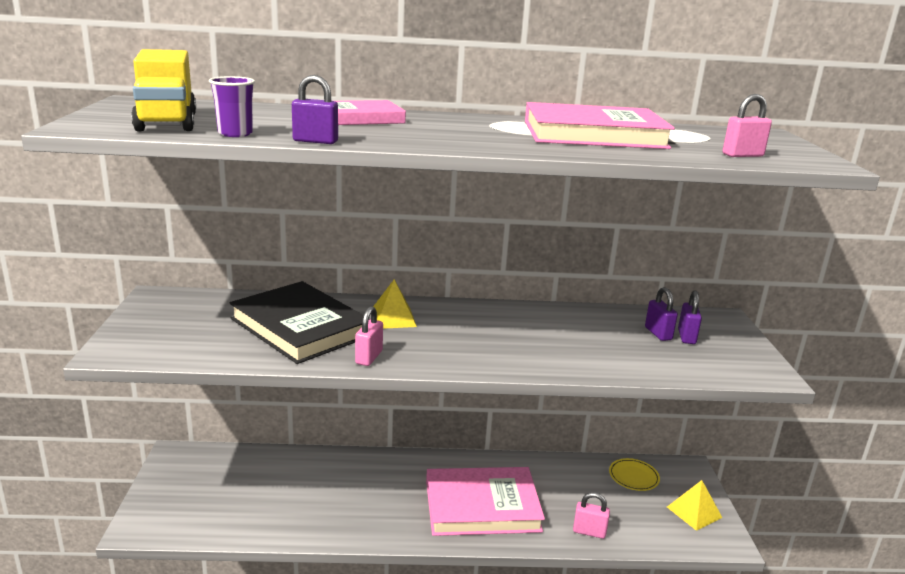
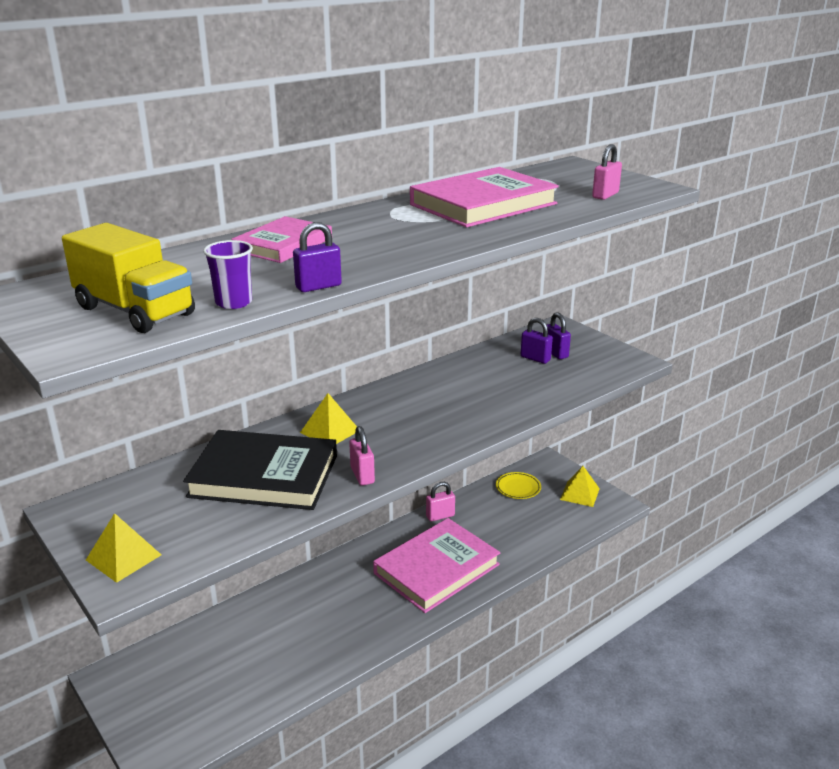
camera: 35 degrees left, 5 degrees up
pink padlock [573,492,610,539] -> pink padlock moved to [426,482,455,521]
none -> yellow pyramid [86,513,161,583]

